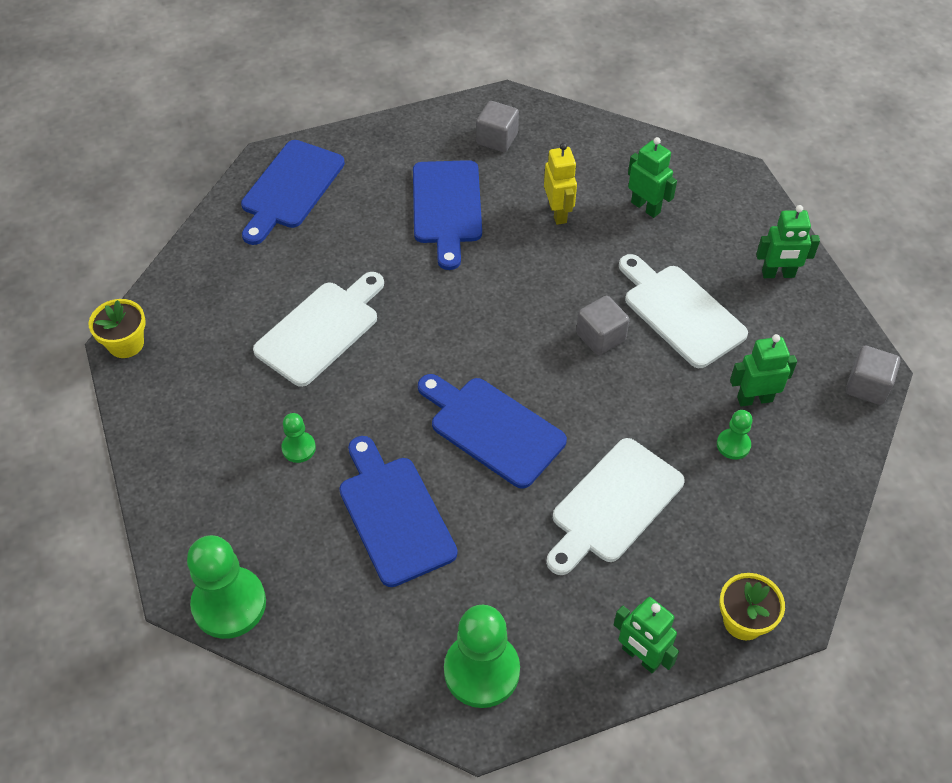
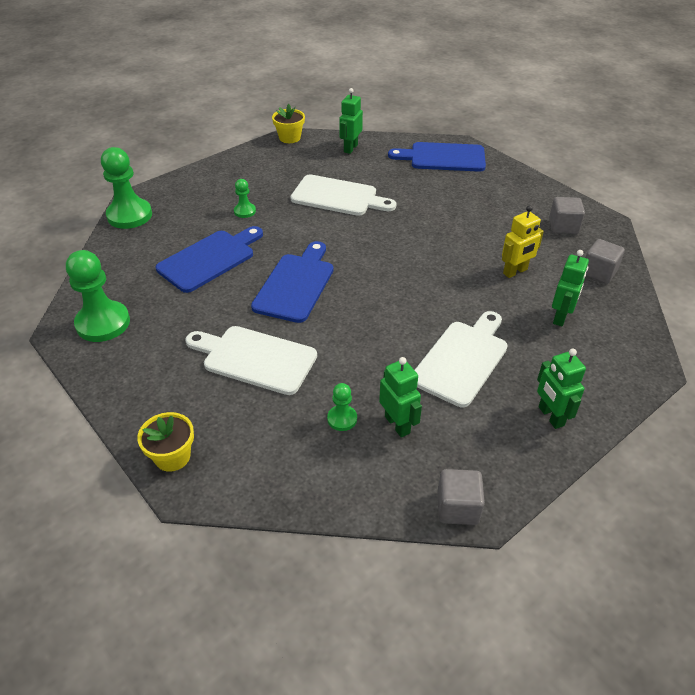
camera: 70 degrees right, 10 degrees down
blue cutting board [413,160,482,270] -> none
grey cube [576,296,630,355] -> grey cube moved to [585,239,625,284]
green robot [614,597,679,673] -> green robot moved to [339,88,363,154]

